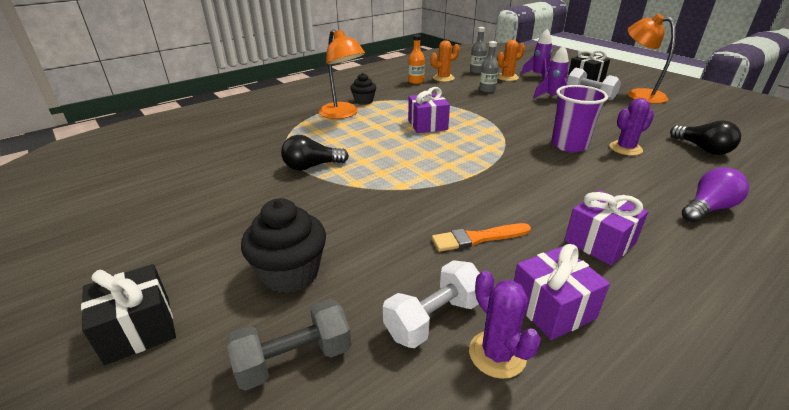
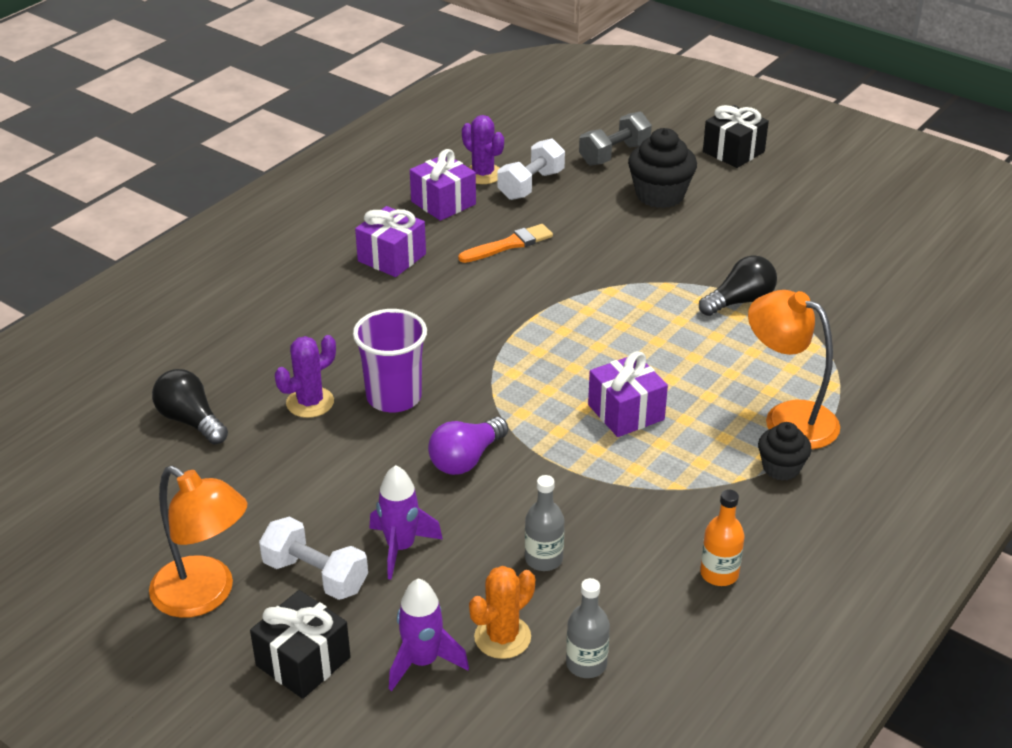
camera: 165 degrees right, 5 degrees up
orange cactus [430,40,460,82] -> none
purple light bulb [682,167,749,222] -> purple light bulb moved to [428,417,508,475]

